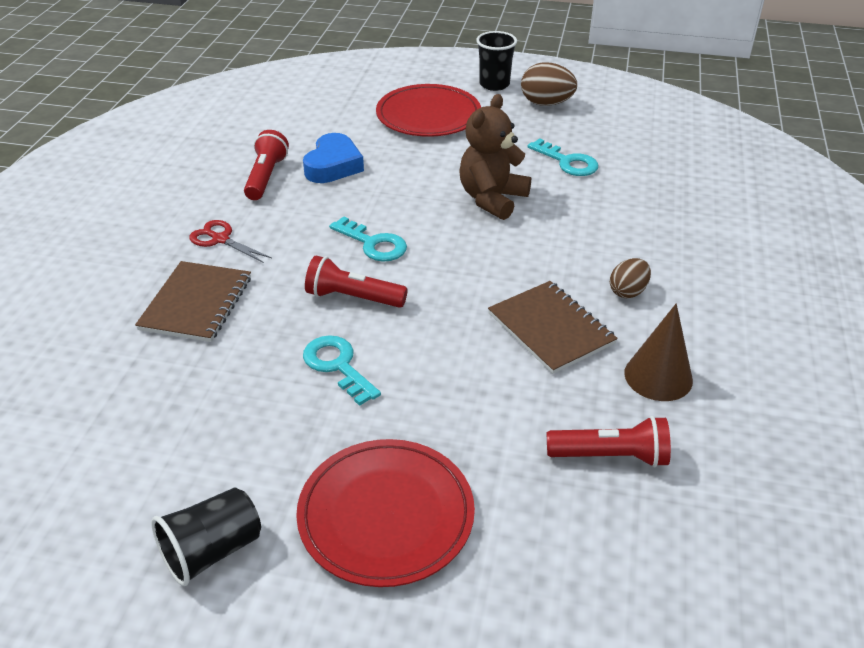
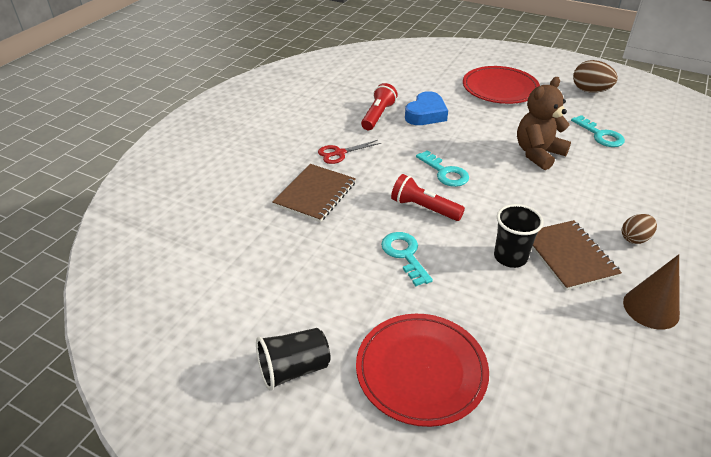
camera: 15 degrees right, 0 degrees up
red scissors [189,220,272,263] -> red scissors turned 75 degrees counterclockwise [318,140,381,164]
black cup [476,31,517,91] -> black cup moved to [494,204,544,268]
red flashlight [547,416,671,468] -> none

